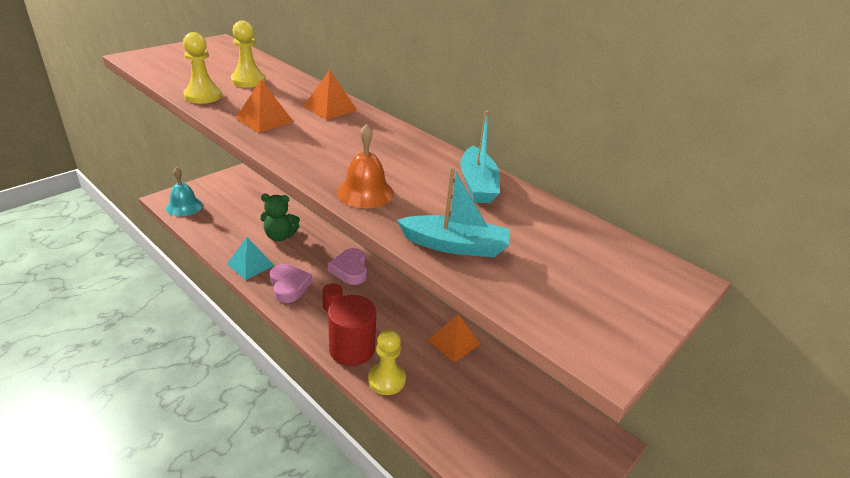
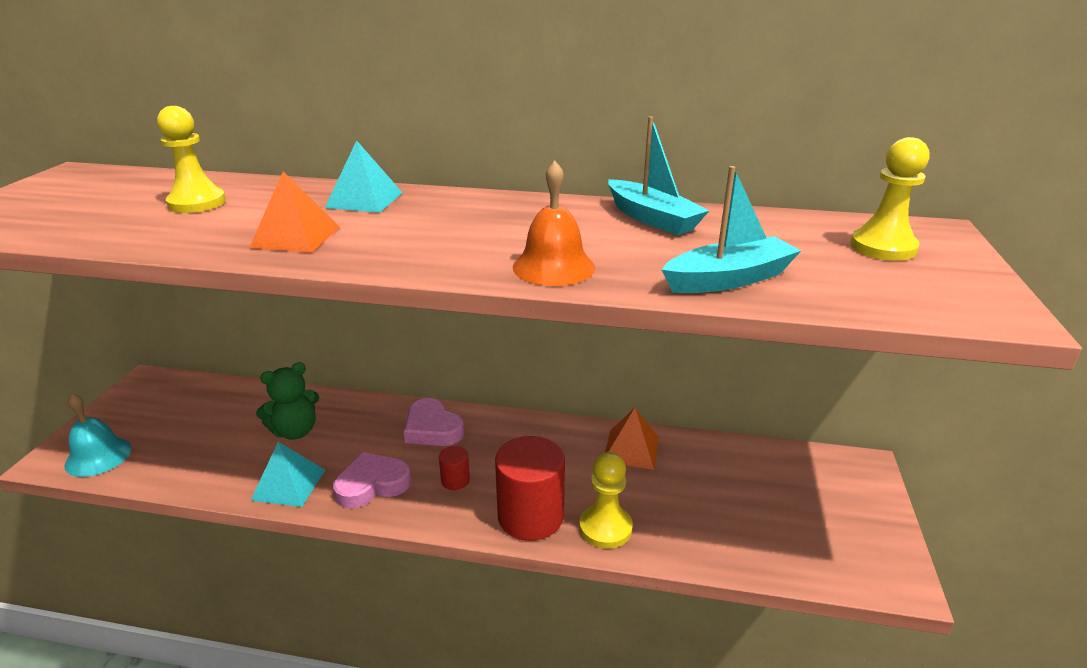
camera: 30 degrees left, 5 degrees down
yellow pawn [183,32,222,104] -> yellow pawn moved to [850,137,929,261]
pink heart [270,264,312,303] -> pink heart turned 60 degrees counterclockwise [333,452,411,508]
orange pyramid [304,70,358,120] -> turquoise pyramid [325,140,403,213]

